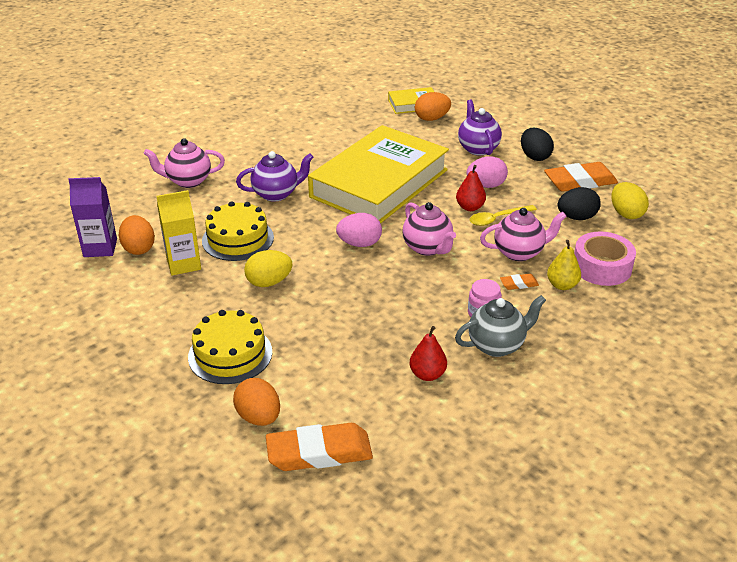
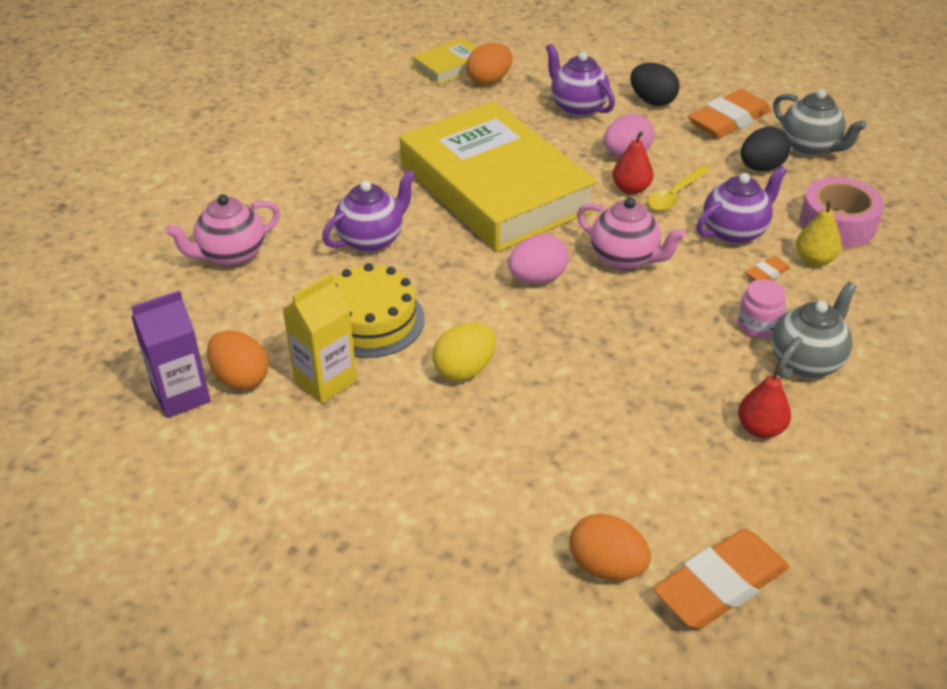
camera: 25 degrees left, 5 degrees up
yellow cake [188,310,272,384] -> none
yellow book [308,125,449,224] -> yellow book turned 45 degrees counterclockwise [399,101,597,252]
pink teapot [480,208,567,261] -> purple teapot [697,165,787,244]
yellow egg [612,182,649,219] -> grey teapot [773,89,867,156]

